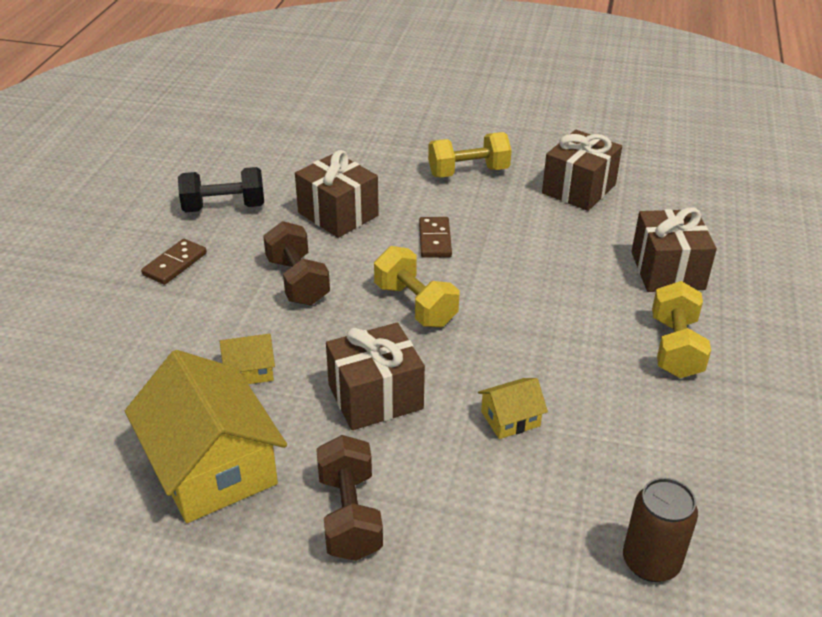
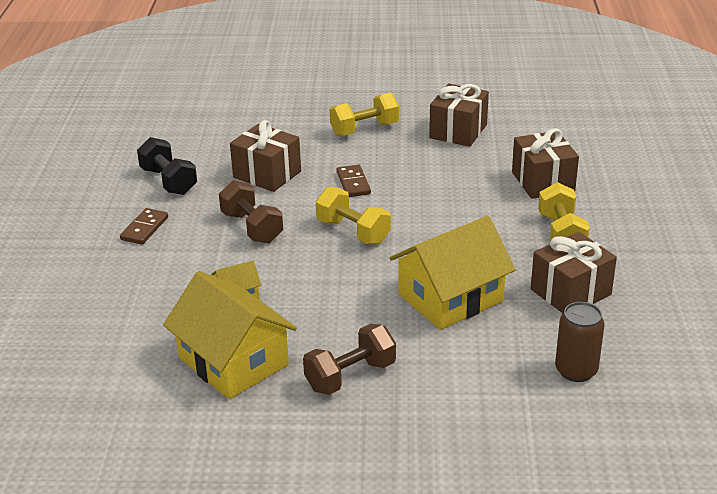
camera: 10 degrees left, 5 degrees down
black dumbbell [178,167,264,212] -> black dumbbell turned 75 degrees clockwise [137,137,197,195]
brown dumbbell [316,435,383,561] -> brown dumbbell turned 75 degrees clockwise [303,324,396,395]
brown gift [326,323,425,430] -> brown gift moved to [531,232,617,313]
yellow house [478,378,548,439] -> yellow house [390,216,516,330], size x2.22

